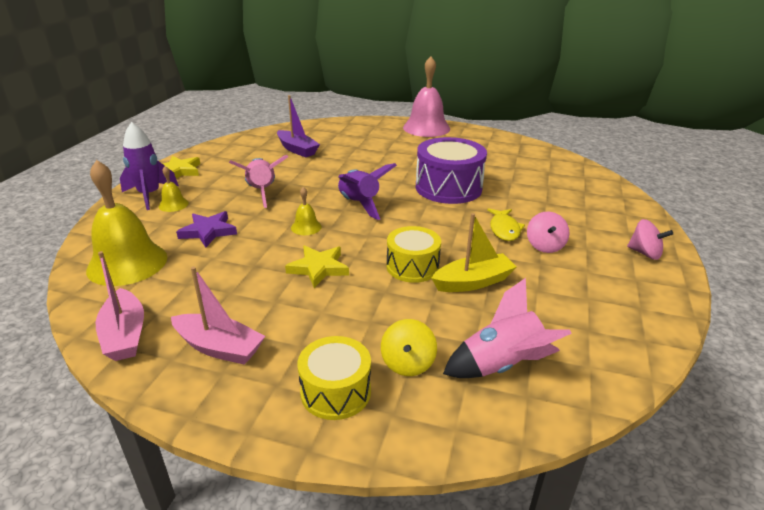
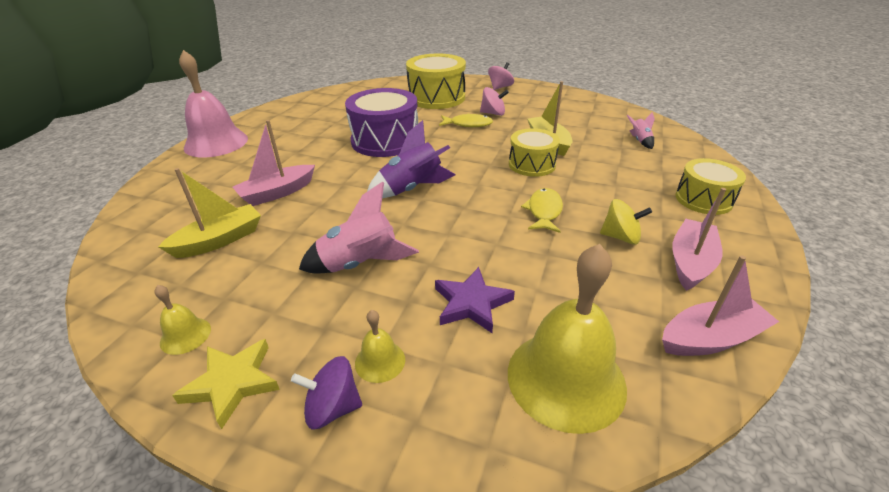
camera: 85 degrees left, 5 degrees up
purple rocket [120,122,179,210] -> purple spinning top [291,356,362,430]
purple boat [277,95,320,157] -> yellow boat [158,168,261,258]
yellow star [285,245,349,288] -> yellow fish [521,188,563,233]
yellow bell [291,187,322,235] -> yellow bell moved to [154,285,211,355]
yellow spinning top [381,319,437,376] -> yellow spinning top moved to [600,199,652,245]
pink rocket [443,278,572,378] -> pink rocket [627,112,655,149], size x0.51
none -> pink boat [232,120,315,206]
none -> yellow drum [406,54,466,109]

